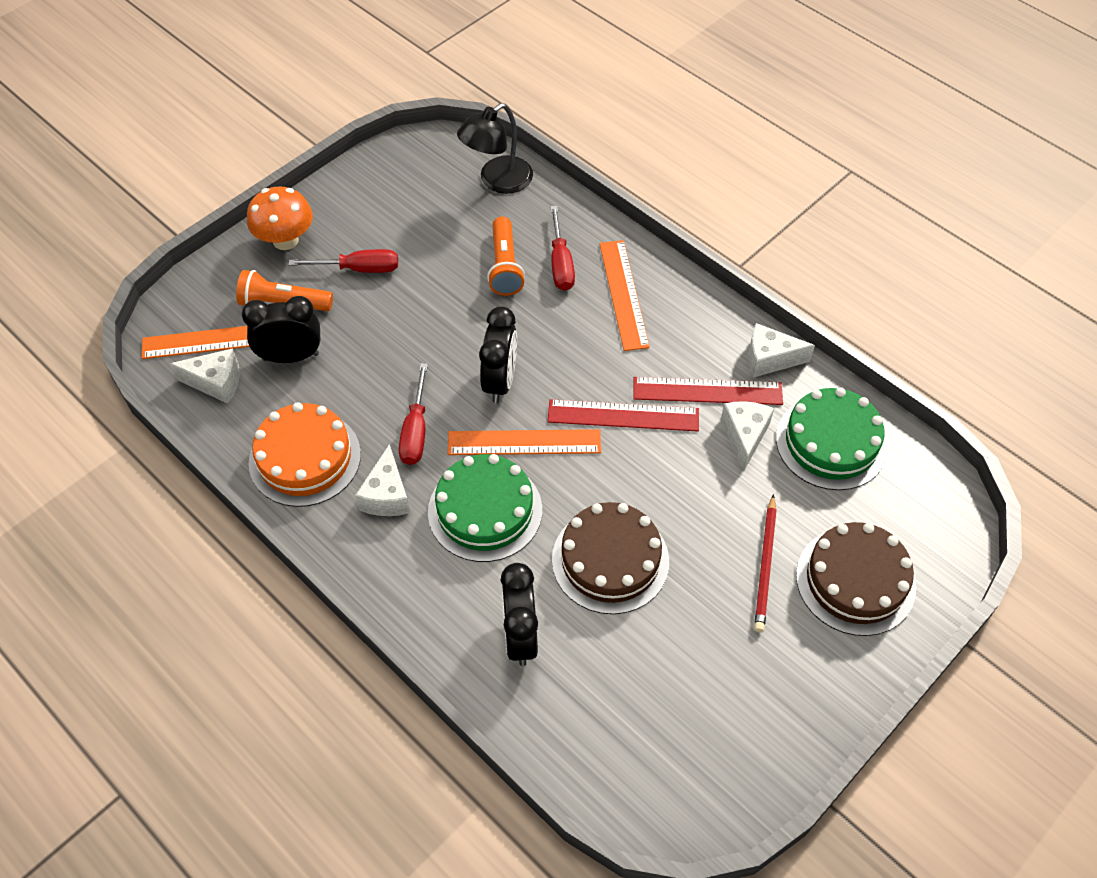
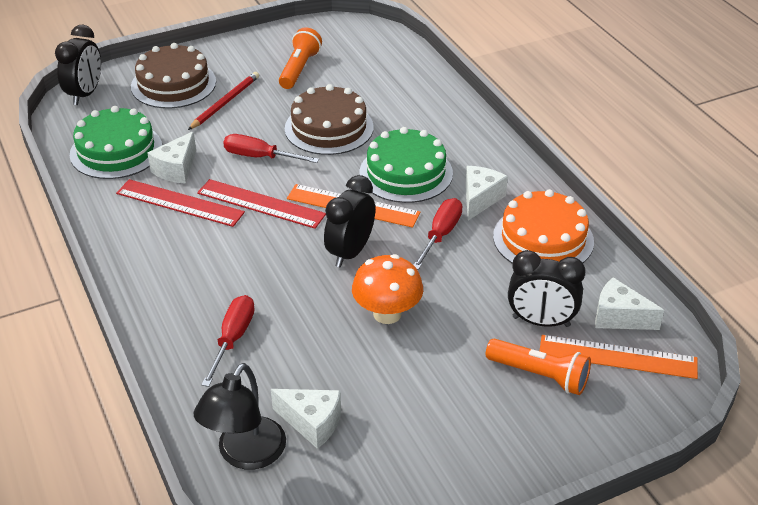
camera: 160 degrees left, 15 degrees down
orange mushroom [247,186,313,250] -> orange mushroom moved to [352,254,423,324]
red screwdriver [288,249,398,273] -> red screwdriver moved to [223,134,319,163]
black lamp [457,103,533,194] -> black lamp turned 135 degrees clockwise [194,363,286,470]
orange flashlight [487,216,525,296] -> orange flashlight moved to [279,28,322,89]
black clock [500,563,538,666] -> black clock moved to [55,25,101,105]
orange ruler [599,240,650,351] -> none
white cheese [748,323,815,378] -> white cheese moved to [271,389,341,449]

